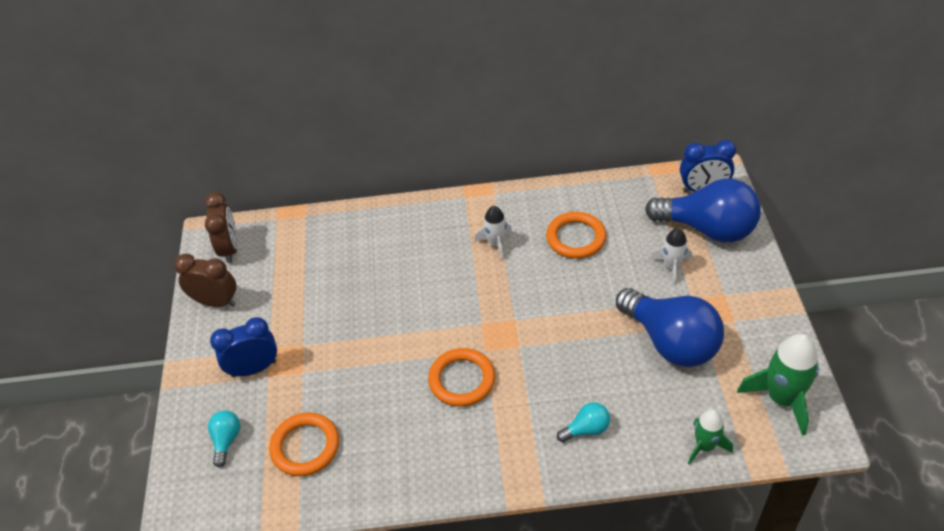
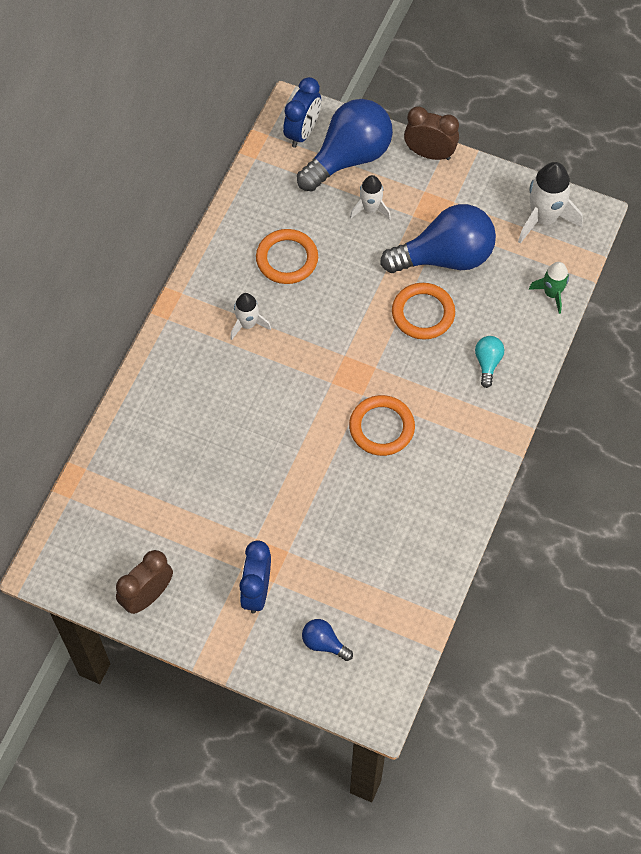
camera: 65 degrees left, 15 degrees up
brown clock [205,192,238,263] -> brown clock moved to [404,106,459,160]
turquoise light bulb [208,410,240,468] -> blue light bulb [302,619,353,661]
orange ring [269,412,339,476] -> orange ring moved to [392,283,455,340]
green rocket [737,334,819,436] -> white rocket [518,162,583,244]

